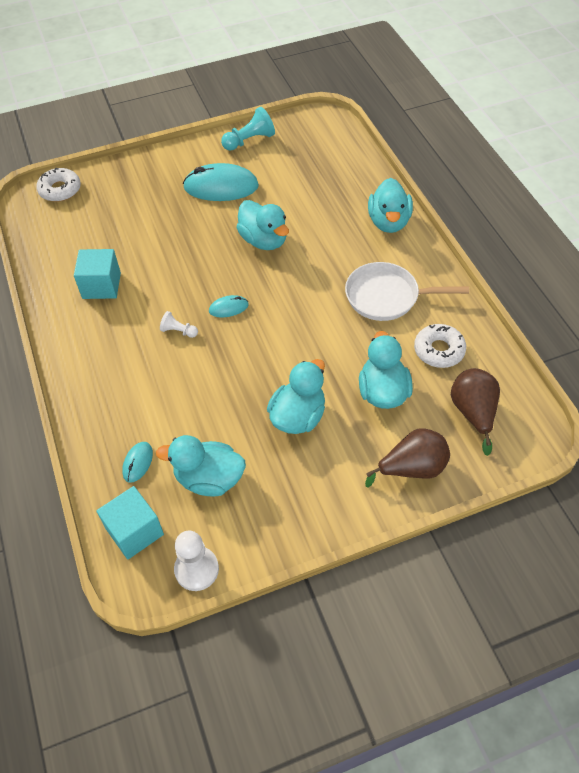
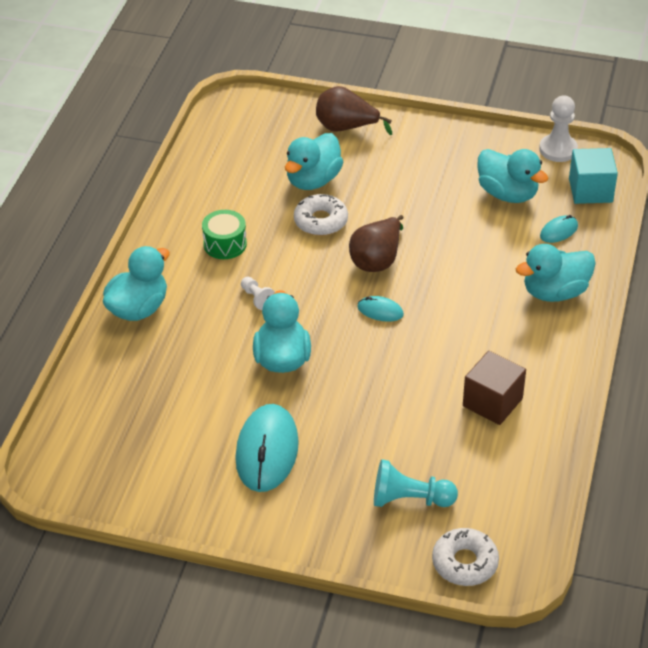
camera: 145 degrees left, 10 degrees down
turquoise cube [74,249,121,299] -> brown cube [463,351,526,425]
white pawn [160,311,198,338] -> white pawn moved to [241,277,275,310]
turquoise mouse [183,163,259,201] -> turquoise mouse turned 60 degrees clockwise [235,404,299,492]
turquoise pawn [221,107,275,151] -> turquoise pawn moved to [374,459,458,507]
turquoise duck [267,359,325,434] -> turquoise duck moved to [516,244,596,302]
white pan [345,262,469,321] -> green drum [202,210,247,259]
white donut [414,324,466,368] -> white donut moved to [294,194,348,236]
brown pear [451,368,500,456] -> brown pear moved to [349,215,404,272]

